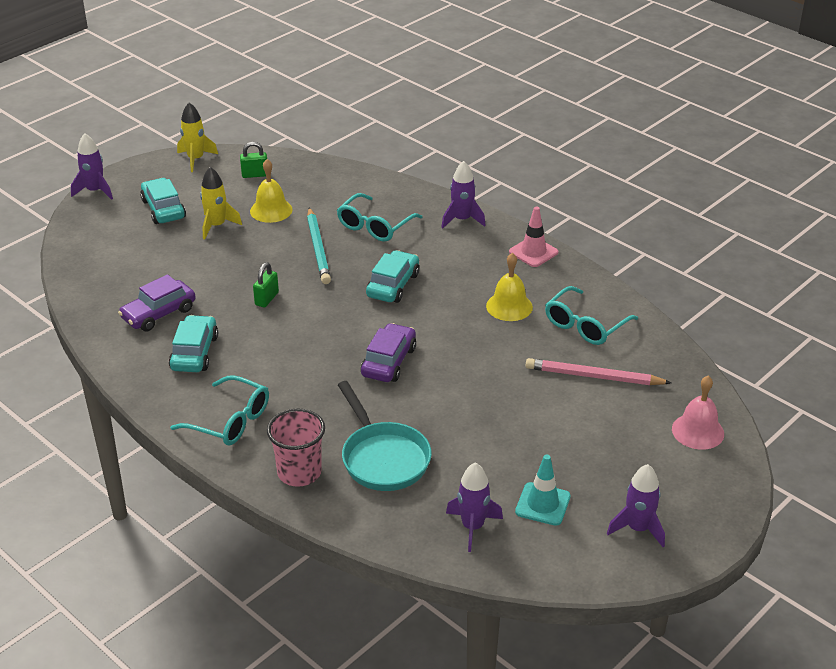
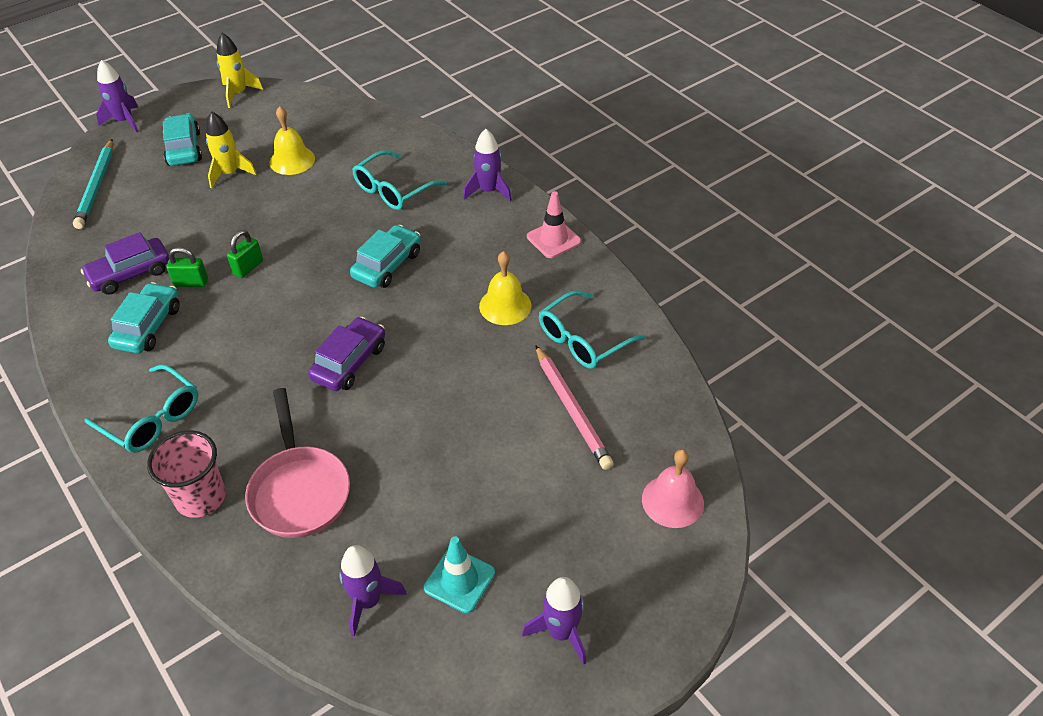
camera: 10 degrees right, 10 degrees up
green padlock [240,142,267,178] -> green padlock moved to [166,247,208,287]
turquoise pencil [307,207,331,284] -> turquoise pencil moved to [73,139,113,229]
turquoise pan [338,381,432,491] -> pink pan [245,388,350,538]
pink pencil [526,358,672,385] -> pink pencil turned 135 degrees counterclockwise [535,345,614,470]

